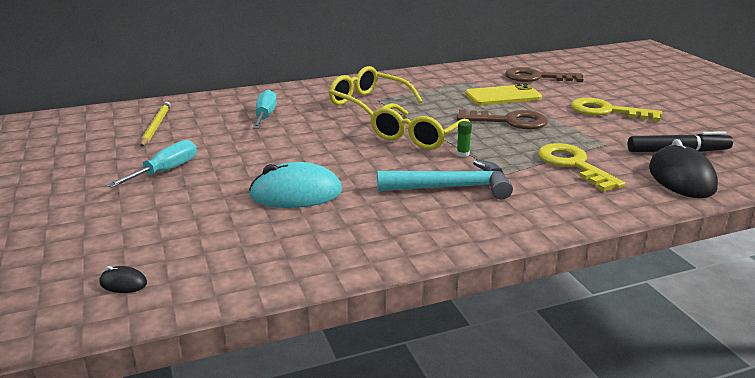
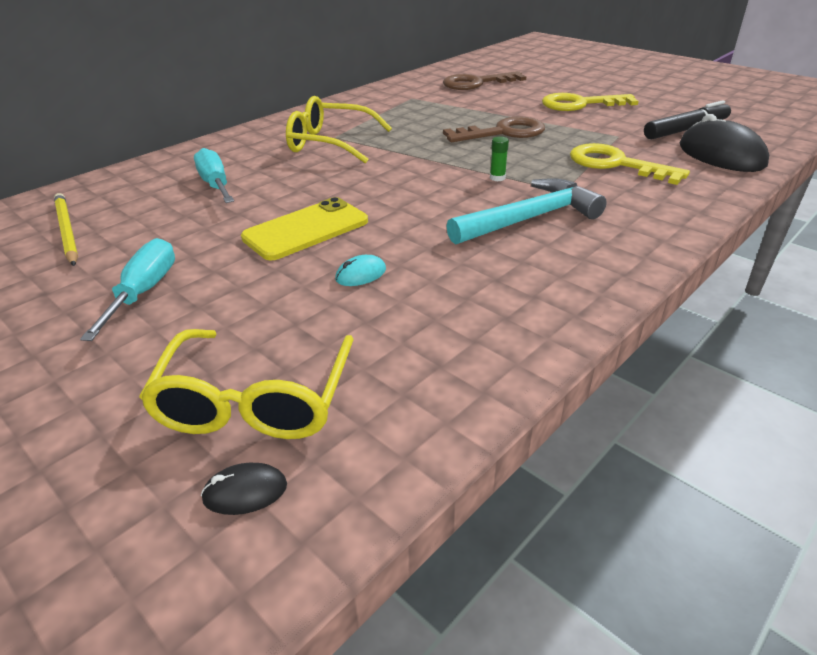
camera: 25 degrees left, 10 degrees up
turquoise mouse [249,162,342,208] -> turquoise mouse [335,255,386,286], size x0.44
yellow glasses [370,103,470,150] -> yellow glasses moved to [139,329,354,439]
yellow phone [465,84,542,105] -> yellow phone moved to [241,197,368,261]

